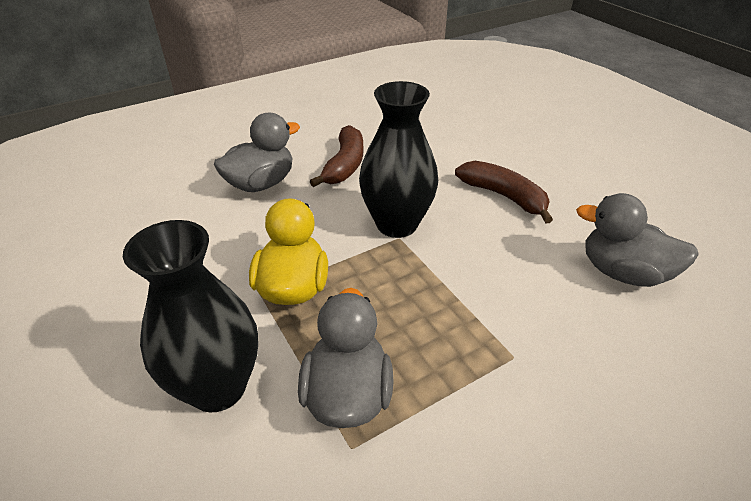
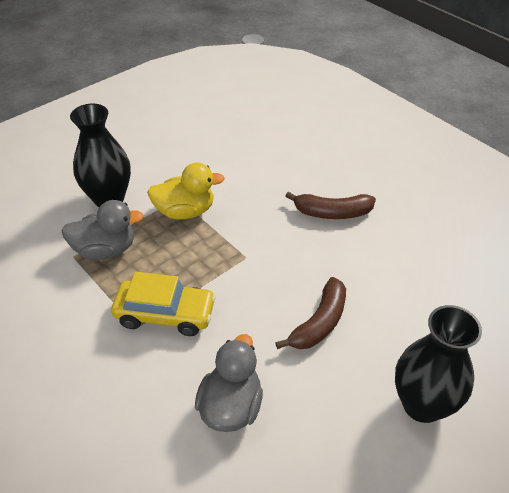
camera: 80 degrees right, 5 degrees up
grey duck [214,113,300,192] -> none
black vase [359,81,438,238] -> black vase moved to [395,305,482,423]
none -> yellow car [112,272,216,336]

